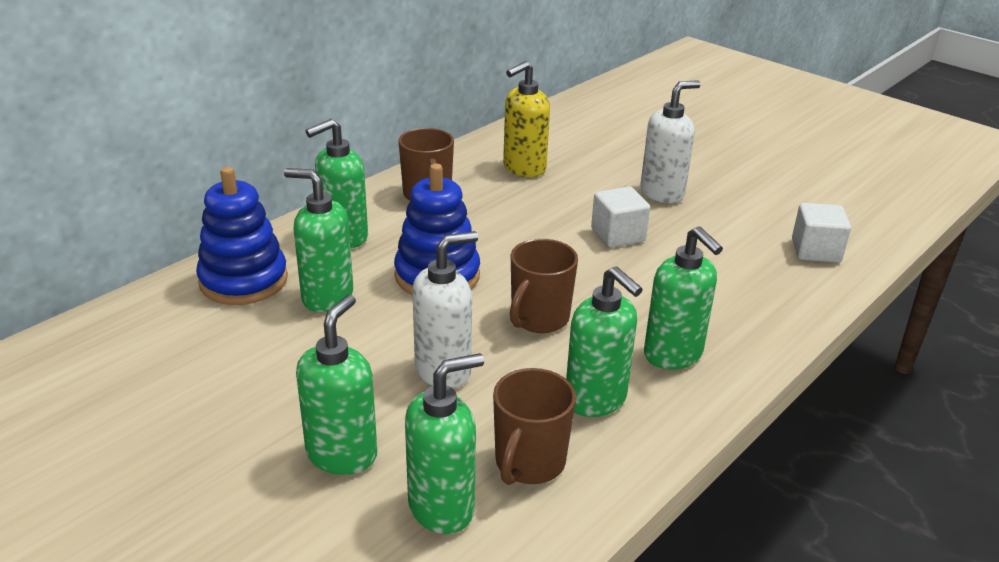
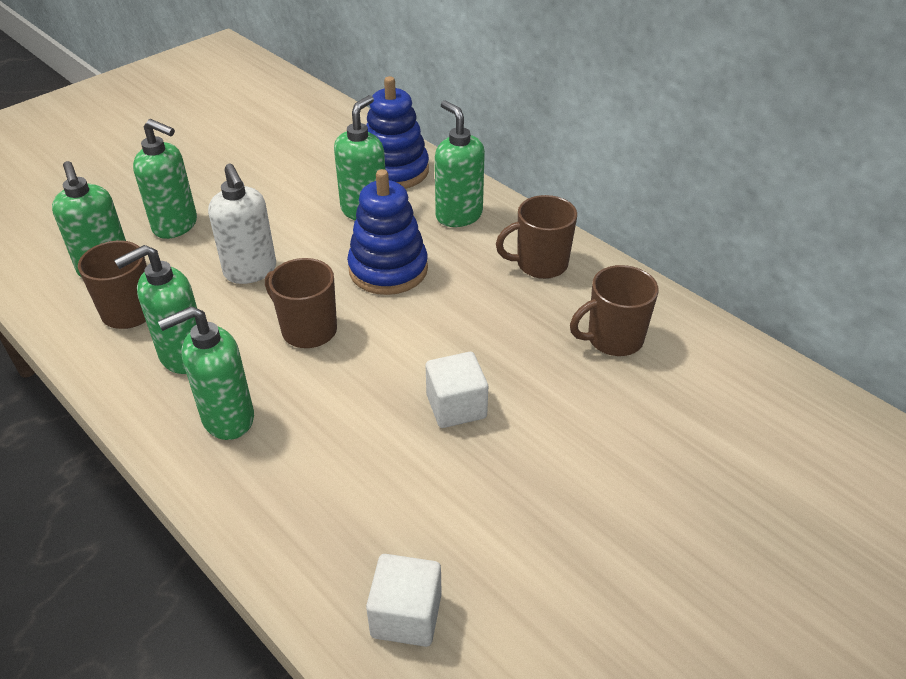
camera: 95 degrees right, 10 degrees up
yellow soap dispenser [503,61,550,177] -> brown mug [570,265,659,356]
white soap dispenser [640,80,701,203] -> none

